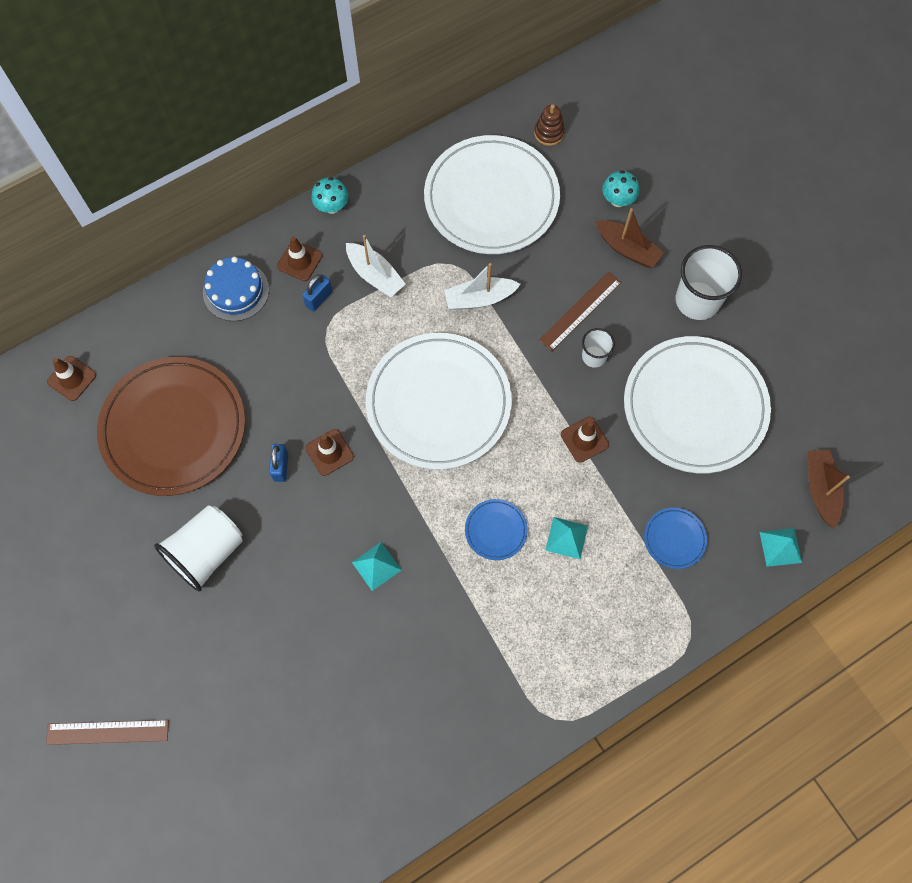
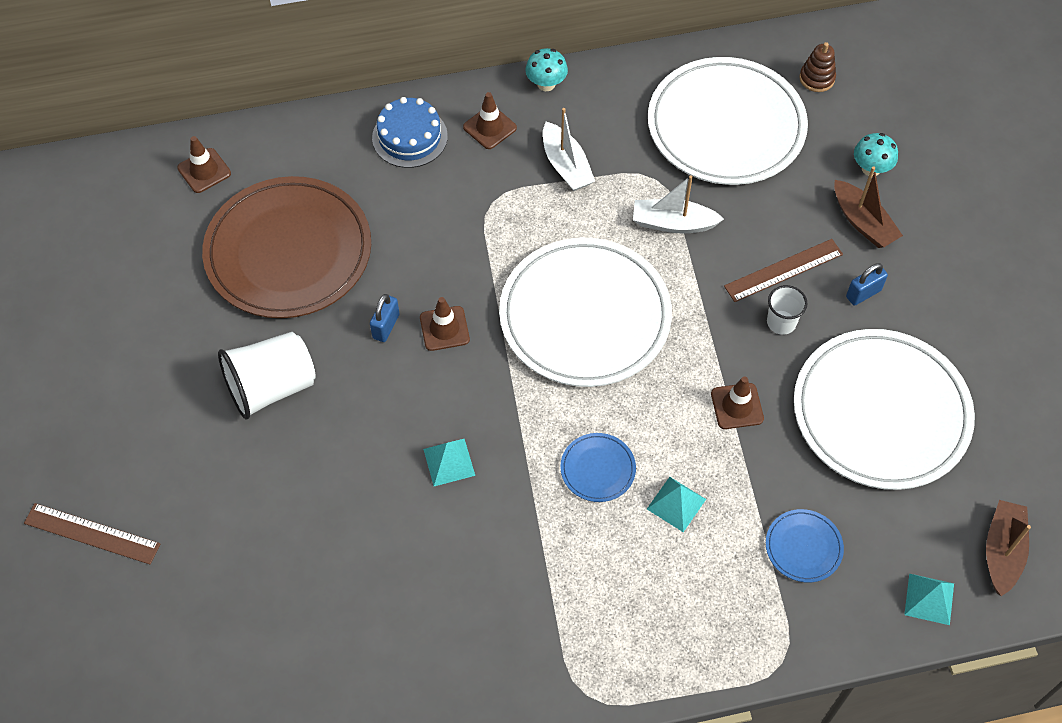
camera: 20 degrees right, 10 degrees down
blue padlock [302,274,332,311] -> blue padlock moved to [846,263,888,306]
white cup [676,245,742,320] -> none

